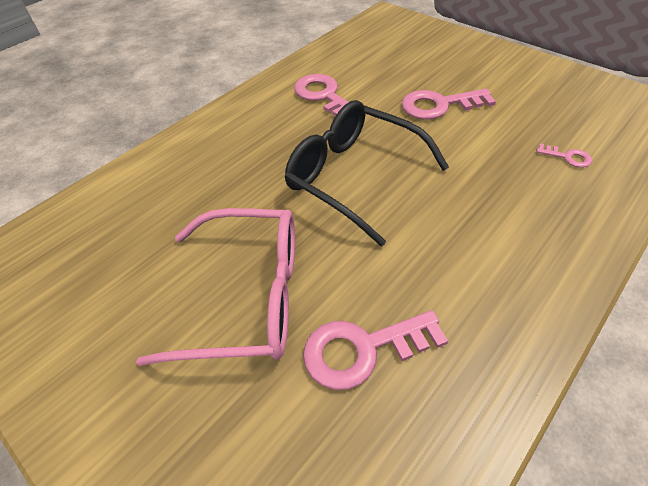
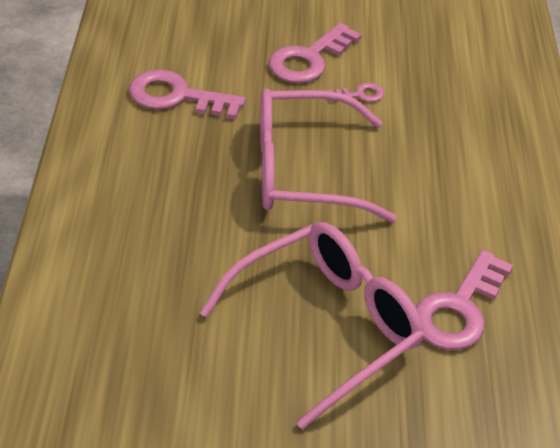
camera: 45 degrees left, 5 degrees down
black glasses [285,100,449,247] -> pink glasses [260,88,397,223]
pink key [537,143,592,168] -> pink key moved to [328,83,384,102]

